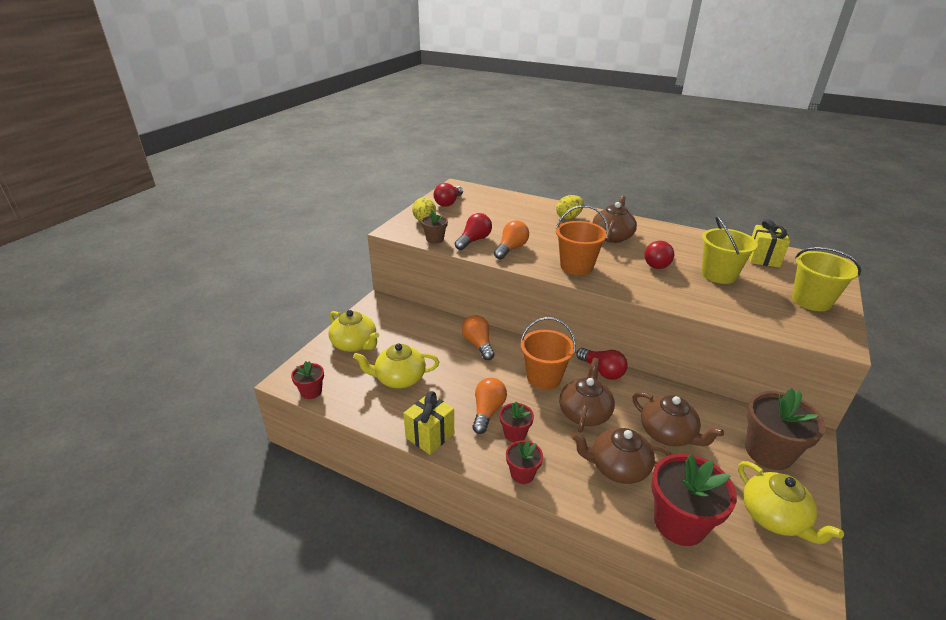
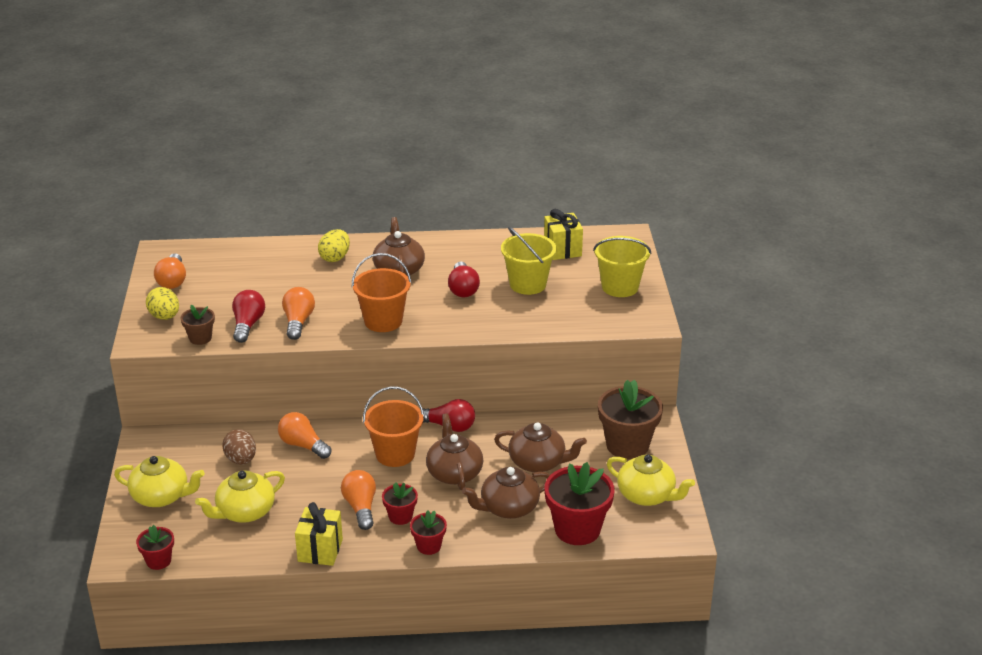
camera: 30 degrees left, 0 degrees up
red light bulb [434,183,463,207] -> orange light bulb [154,253,186,289]
none -> brown egg [223,429,256,465]

